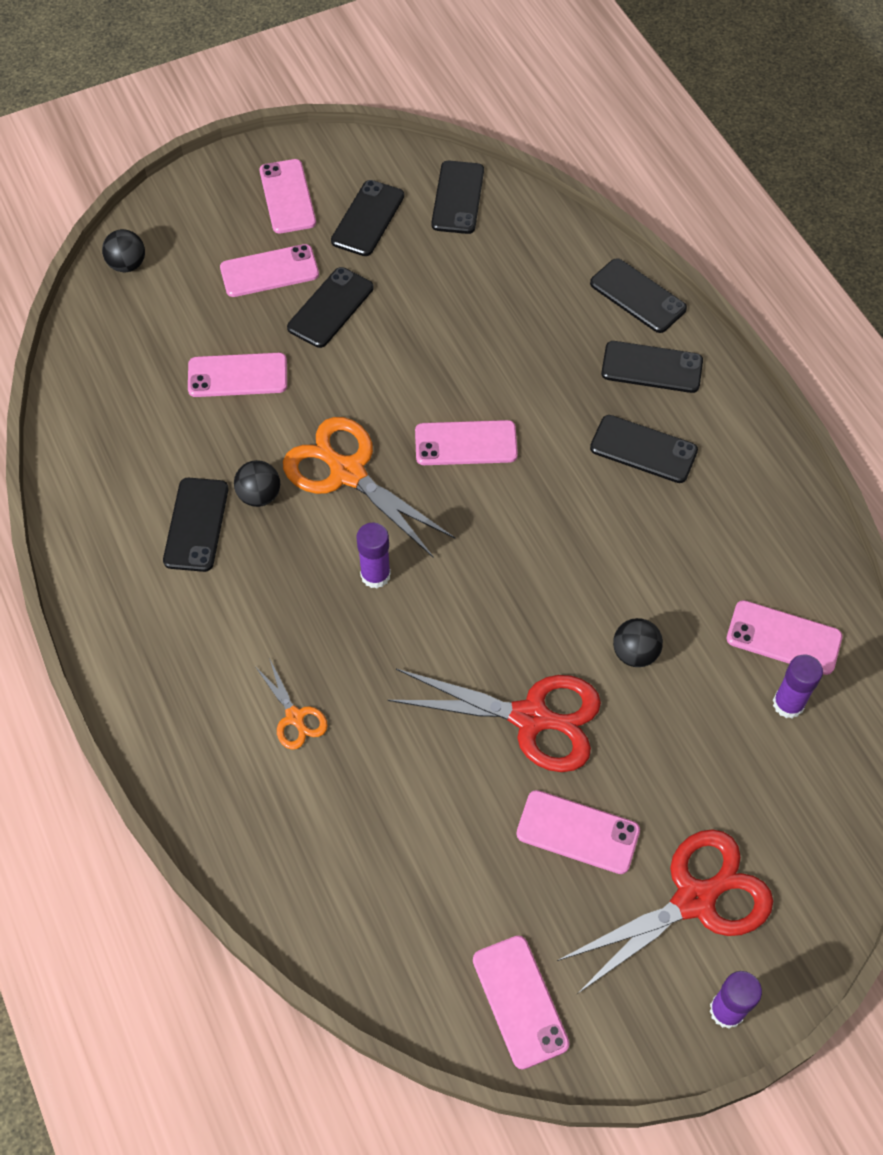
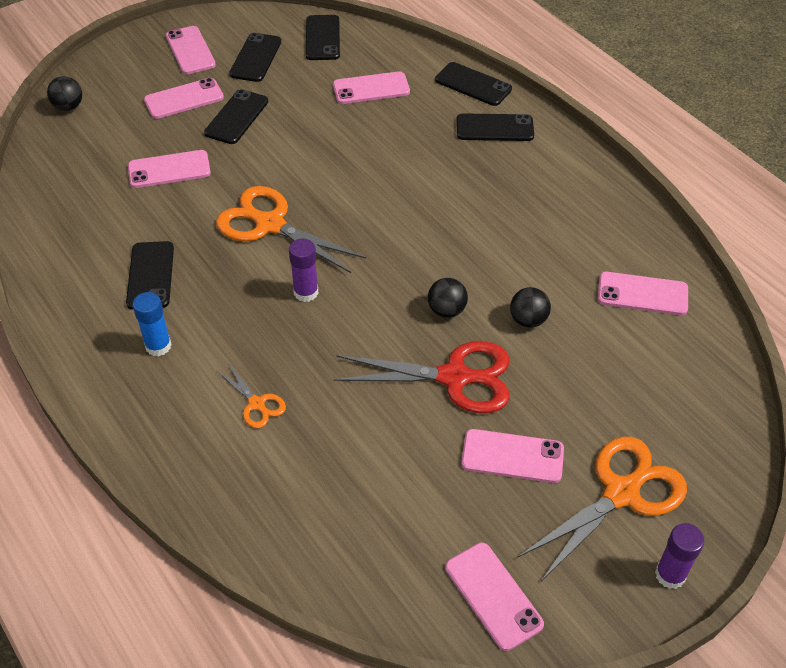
camera: 10 degrees left, 10 degrees down
black ball [234,460,280,507] -> black ball moved to [428,278,468,318]
pink phone [415,420,518,465] -> pink phone moved to [333,71,410,104]
red scissors [557,829,773,994] -> orange scissors [518,437,687,581]
black phone [590,415,698,483] -> none
purple glue stick [773,655,823,718] -> none
none -> blue glue stick [133,292,172,356]

